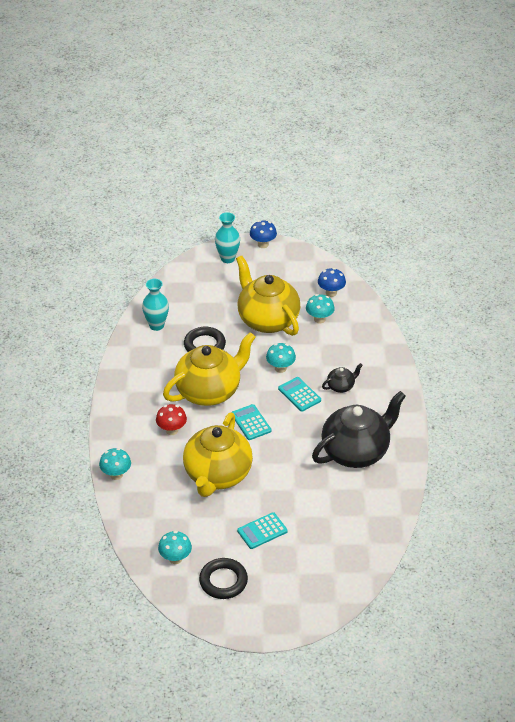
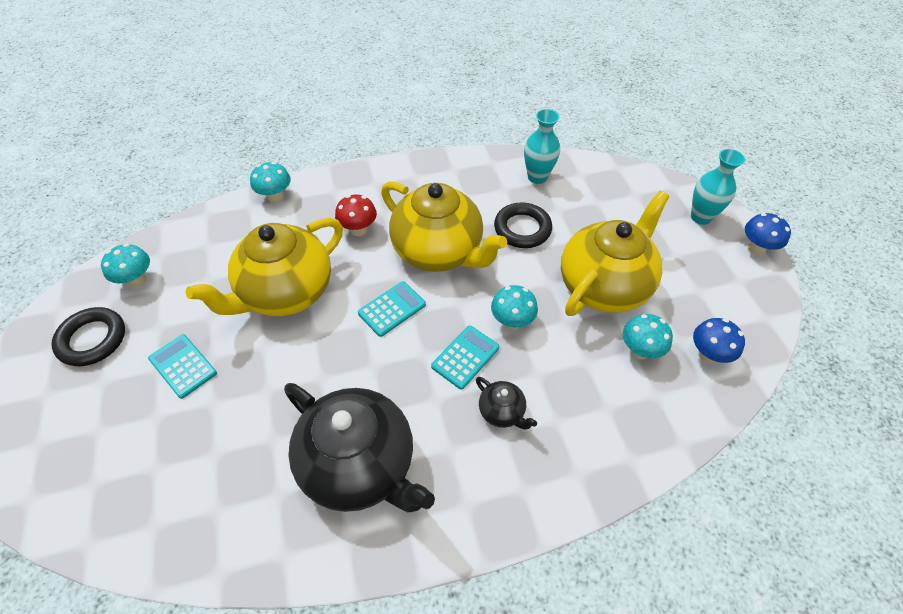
camera: 75 degrees right, 10 degrees up
yellow teapot [183,413,253,497] -> yellow teapot turned 45 degrees counterclockwise [186,218,343,316]

